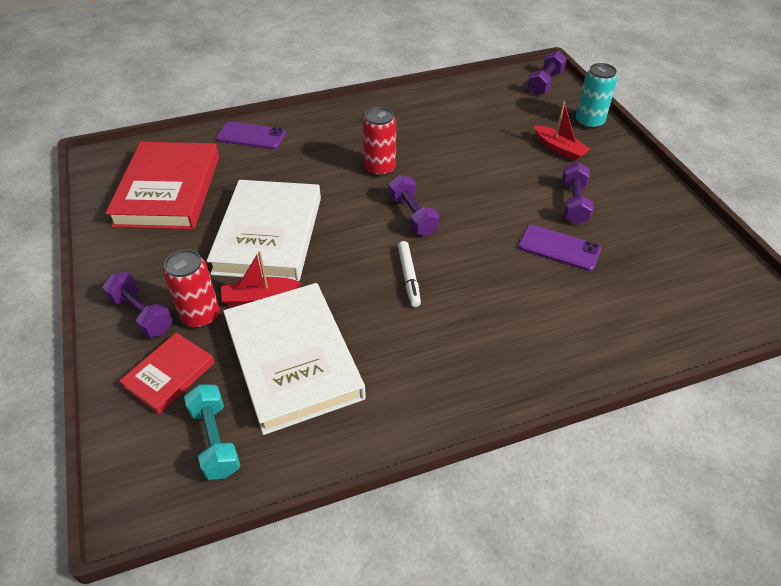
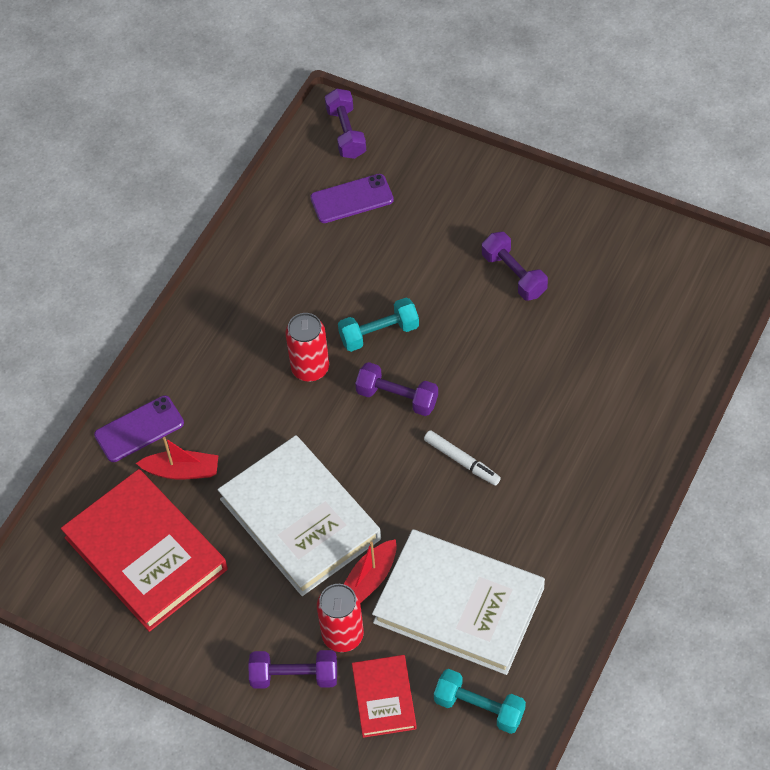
camera: 40 degrees left, 10 degrees up
purple phone [518,225,601,271] -> purple phone moved to [310,174,394,223]
red boat [534,101,590,161] -> red boat moved to [136,437,218,480]
turquoise can [576,63,617,129] -> none
none -> turquoise dumbbell [338,298,419,352]

